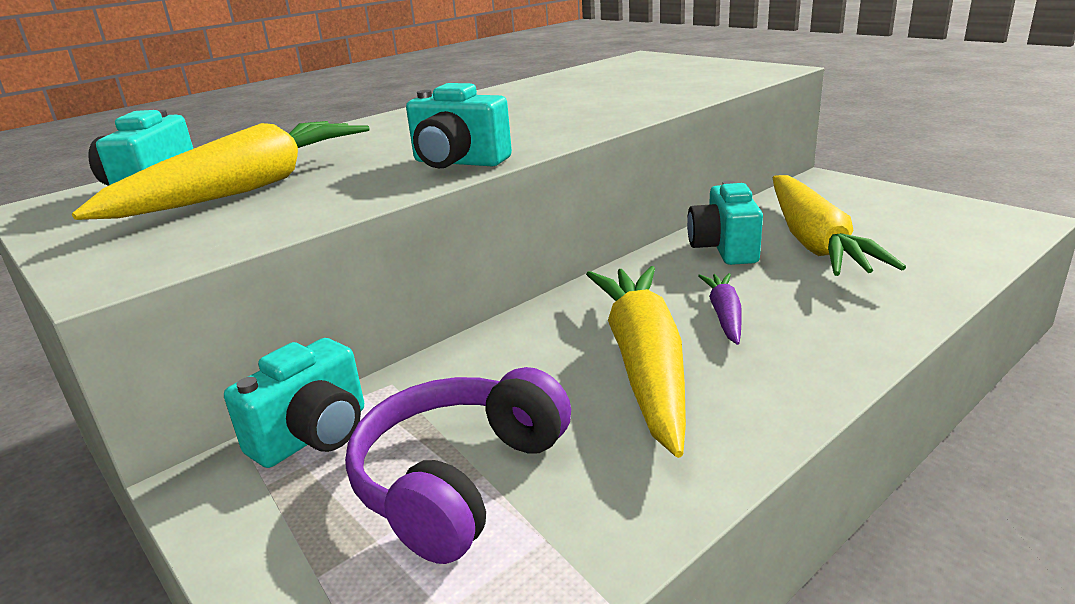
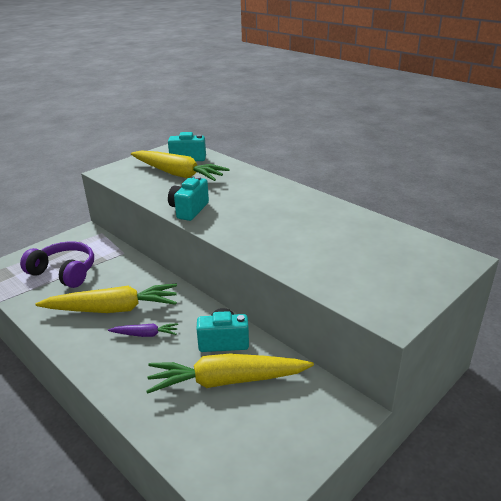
camera: 85 degrees right, 5 degrees up
turquoise camera [224,338,364,468] -> none

